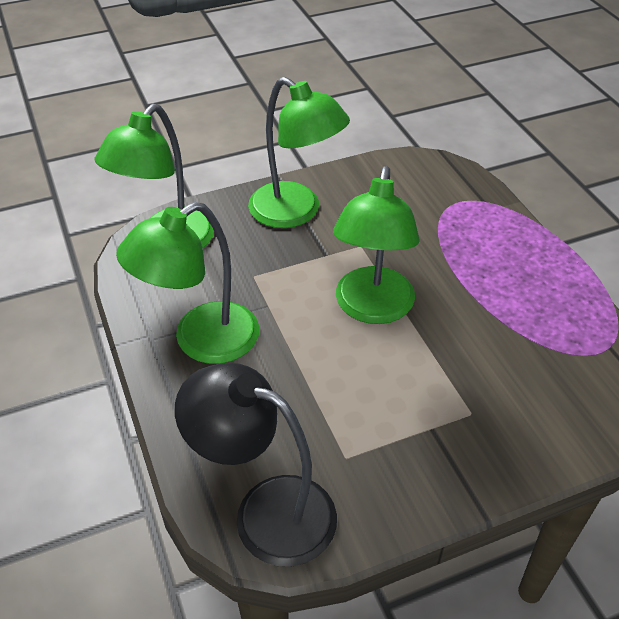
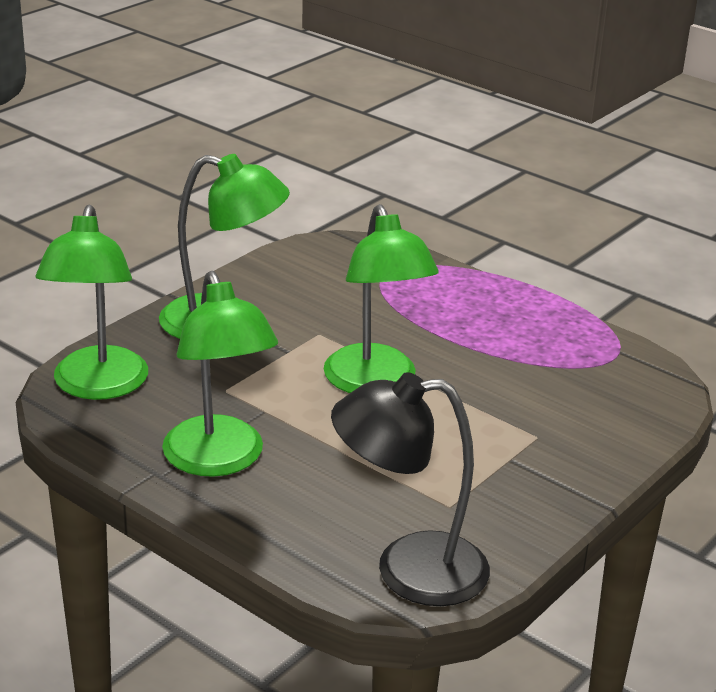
camera: 30 degrees left, 15 degrees down
green lamp [116,202,259,364] -> green lamp turned 45 degrees counterclockwise [162,271,278,477]

